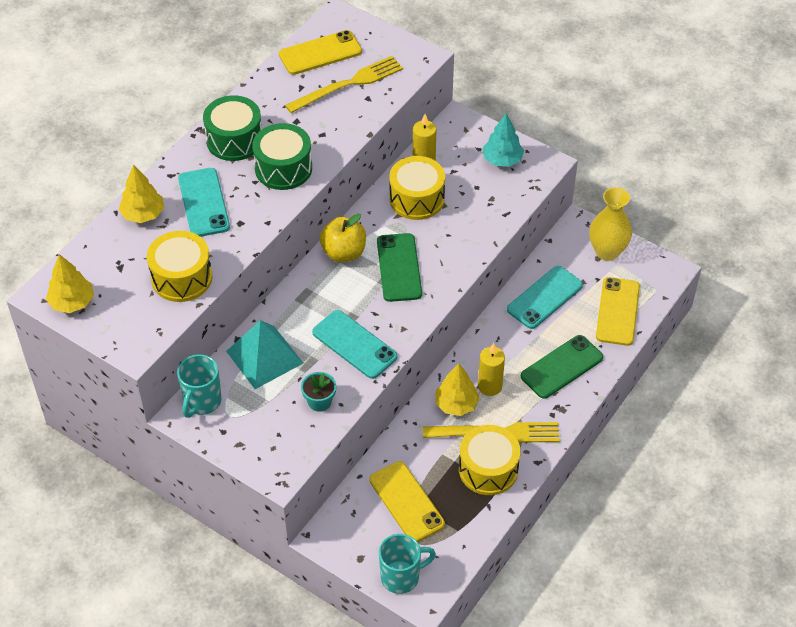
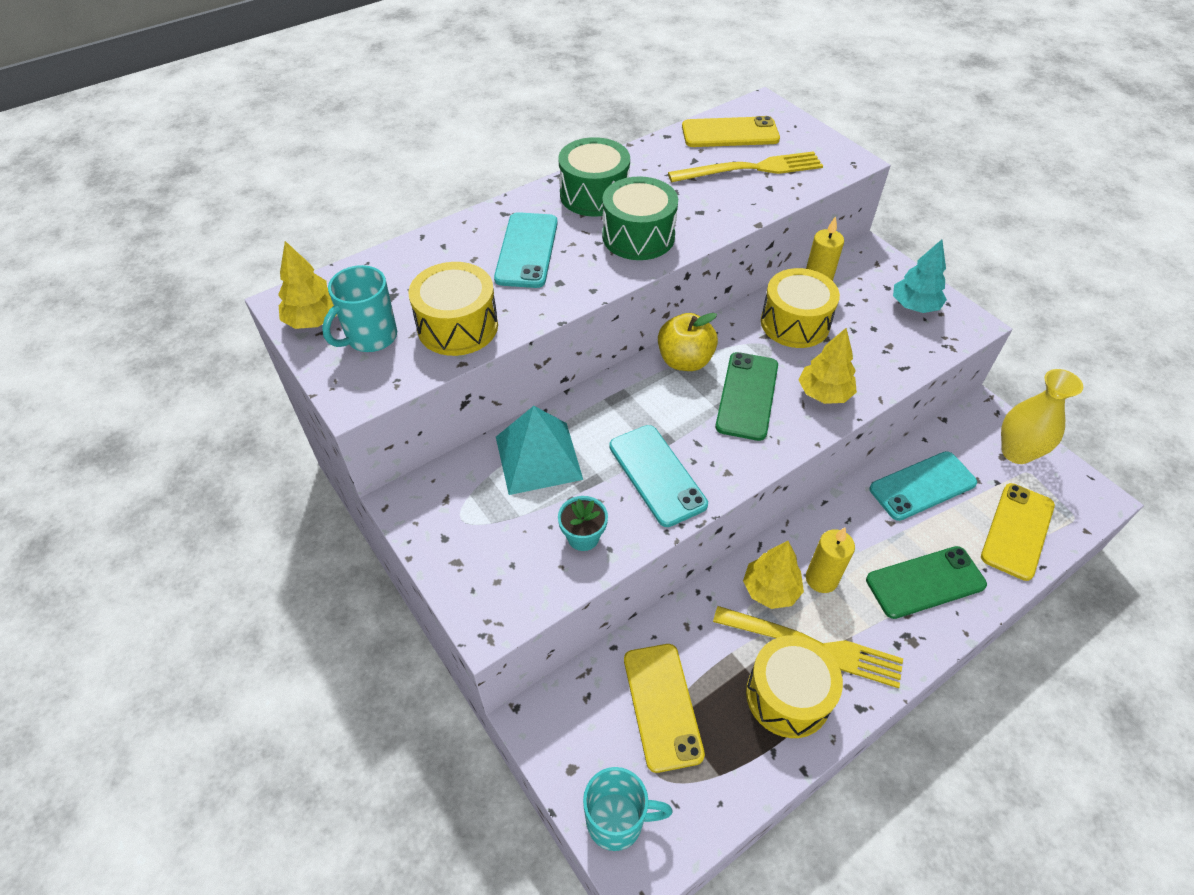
camera: 20 degrees right, 0 degrees up
yellow tree [119,165,164,223] -> yellow tree moved to [799,328,857,404]
turquoise mug [177,354,222,418] -> turquoise mug moved to [322,265,397,352]

